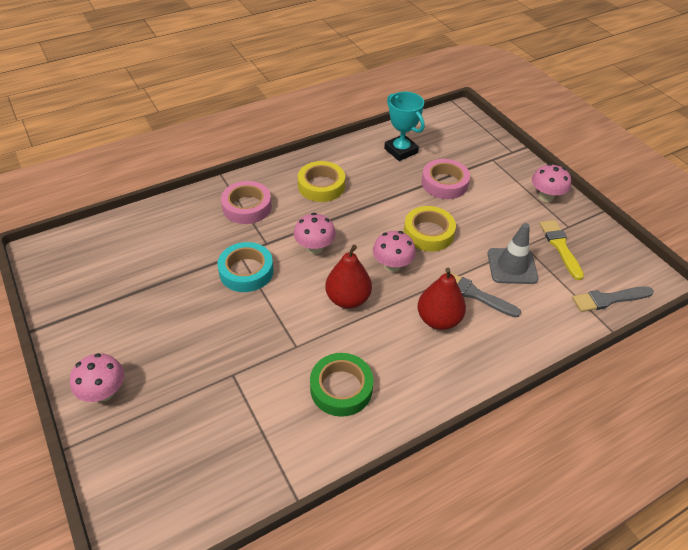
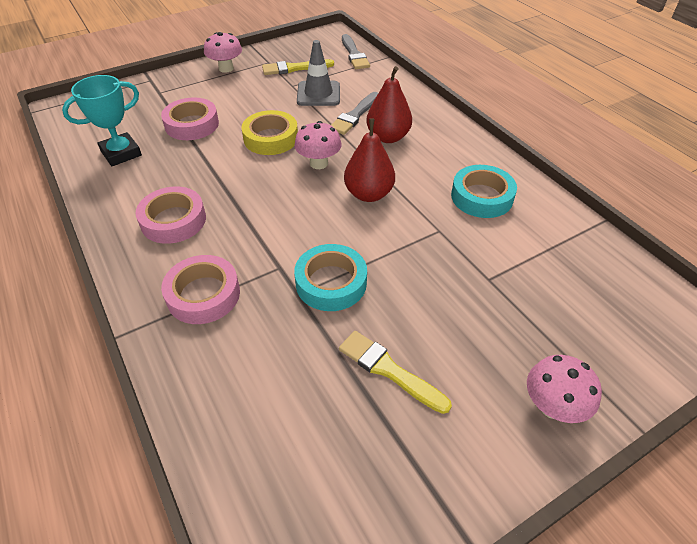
camera: 90 degrees left, 0 degrees up
pink mushroom [294,213,336,254] -> none
yellow tape [298,161,345,202] -> pink tape [136,187,206,244]
green tape [310,353,374,417] -> turquoise tape [451,165,517,218]
none -> yellow brush [339,331,452,414]

